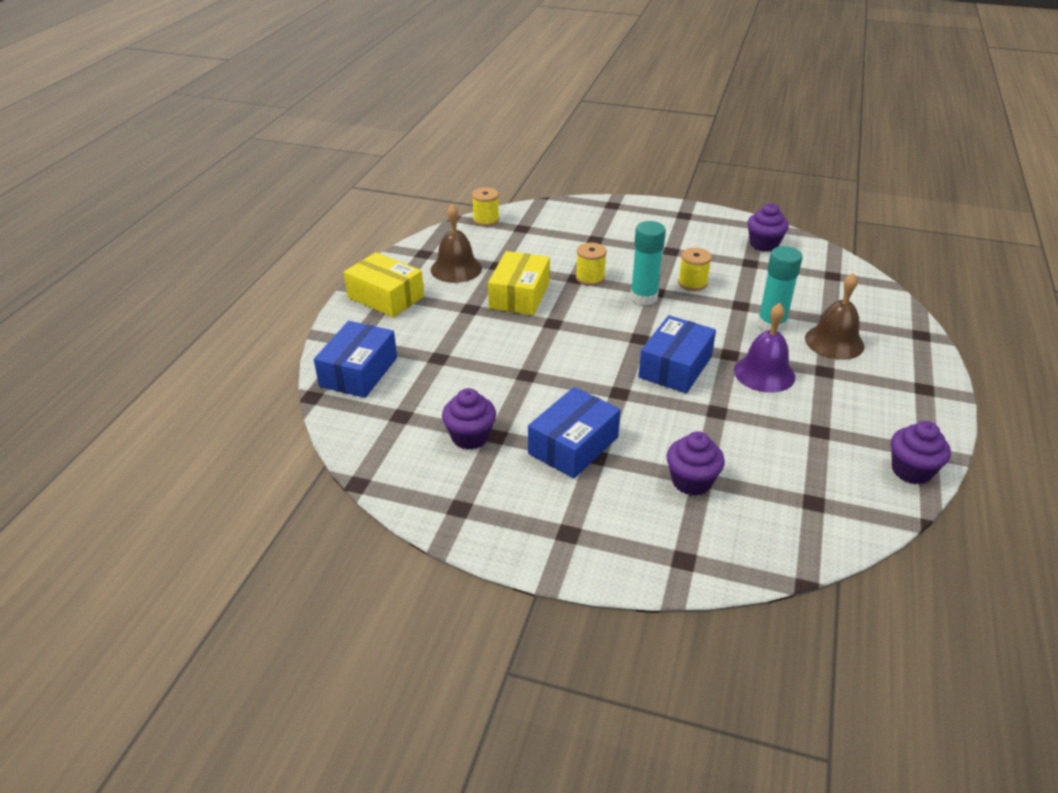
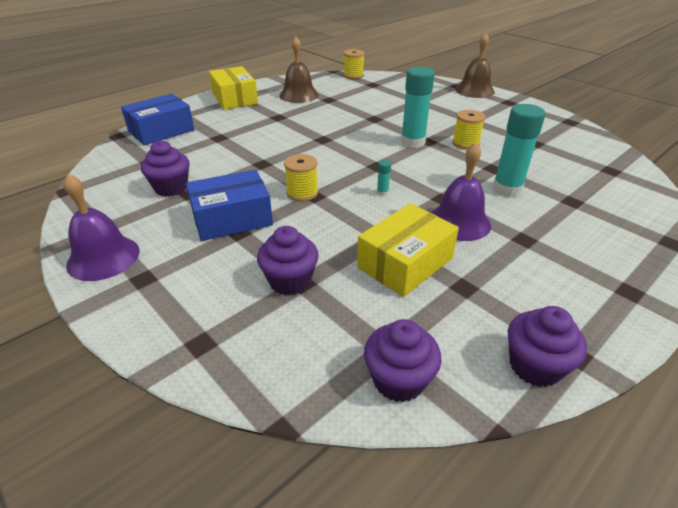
camera: 30 degrees right, 0 degrees up
yellow box [488,251,550,315] -> yellow box moved to [357,203,459,297]
yellow spool [576,243,607,286] -> yellow spool moved to [284,154,318,202]
blue box [638,315,716,393] -> turquoise glue stick [377,160,391,196]
purple cupcake [747,203,789,252] -> purple cupcake moved to [364,319,442,402]
brown bell [805,273,865,360] -> brown bell moved to [455,33,495,98]
none -> purple bell [64,174,140,281]

